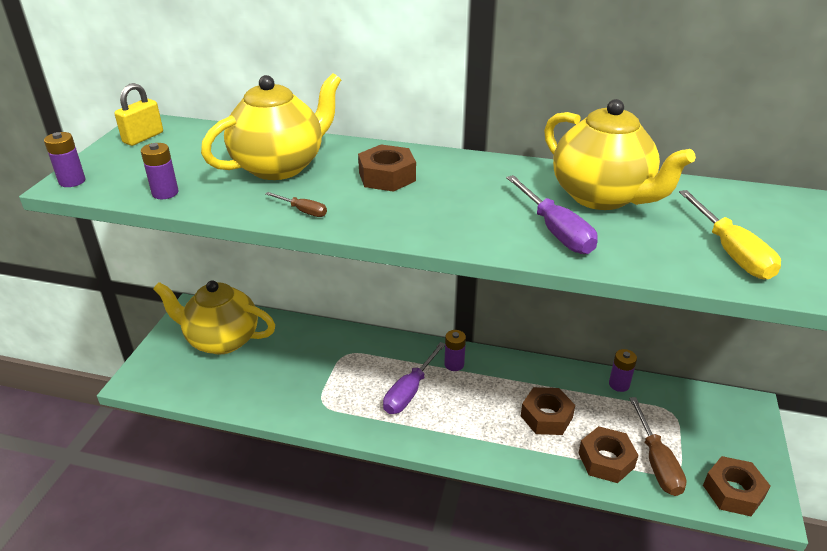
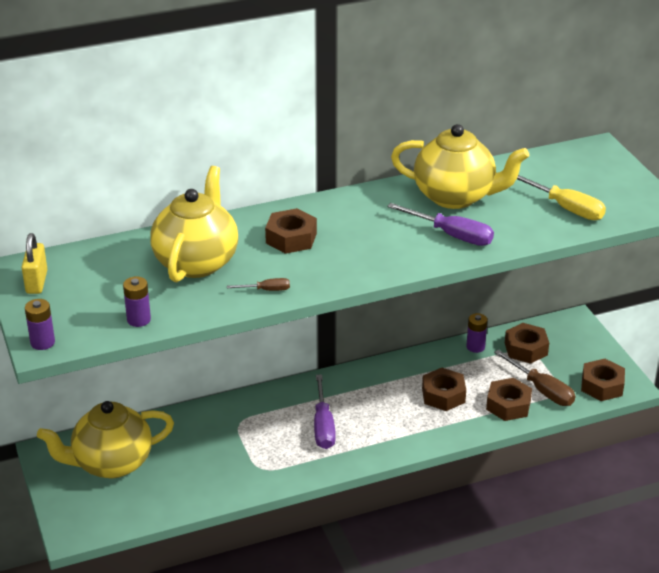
camera: 35 degrees left, 0 degrees up
purple battery [444,330,466,371] -> none
none -> brown nut [505,323,549,364]

